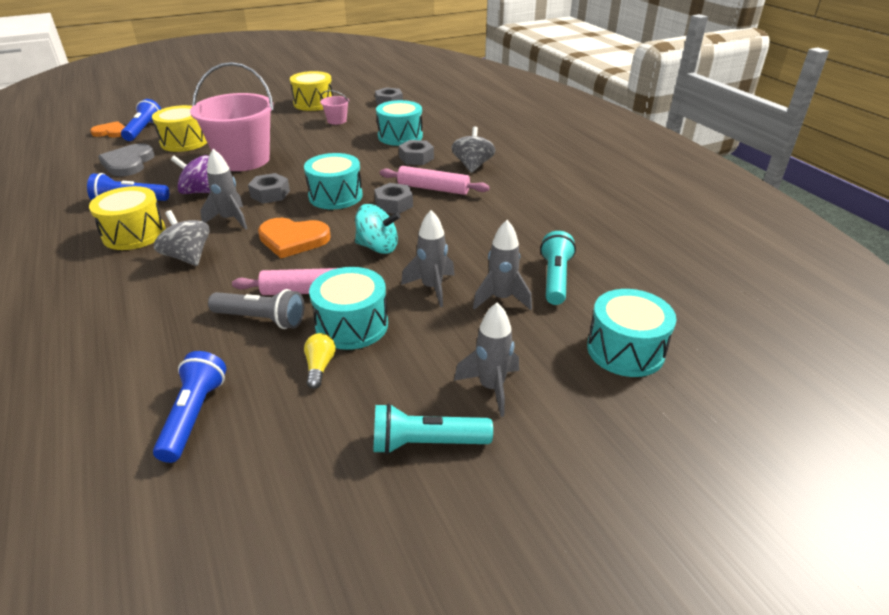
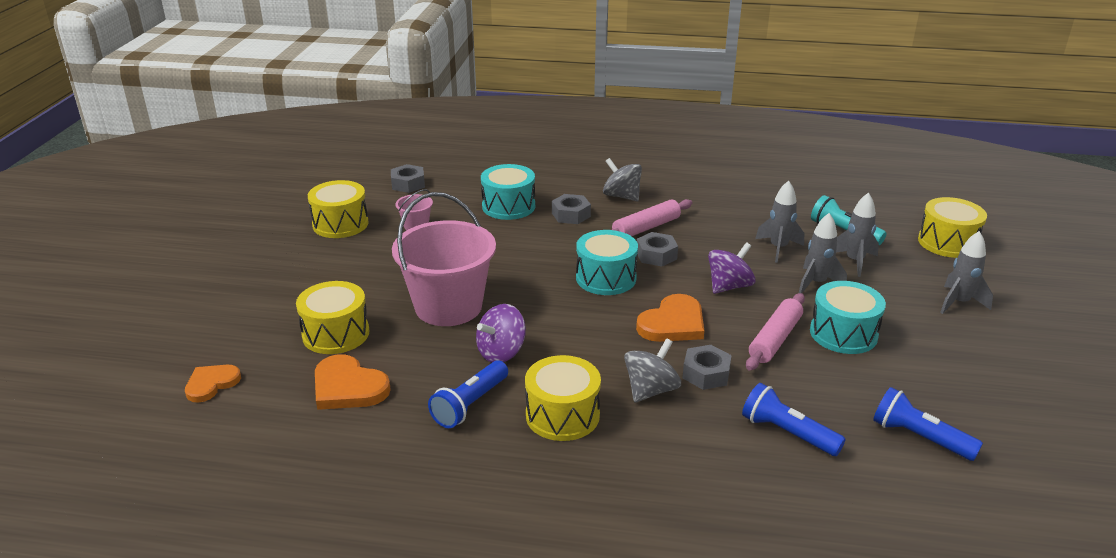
camera: 55 degrees left, 5 degrees down
grey heart [98,143,155,176] -> orange heart [315,354,391,410]
blue flashlight [121,99,161,141] -> blue flashlight moved to [742,383,846,456]
grey spinning top [154,210,210,266] -> grey spinning top turned 135 degrees clockwise [624,338,681,403]
grey rocket [200,149,248,230] -> grey rocket moved to [755,181,804,263]
grey flashlight [208,289,304,329] -> none
grey nut [248,173,290,203] -> grey nut moved to [683,345,732,390]
yellow light bulb [304,333,336,389] -> none
turquoise spinning top [355,204,401,254] -> purple spinning top [708,242,756,294]
turquoise flashlight [373,403,493,454] -> none
turquoise drum [587,289,677,377] -> yellow drum [918,197,987,258]

